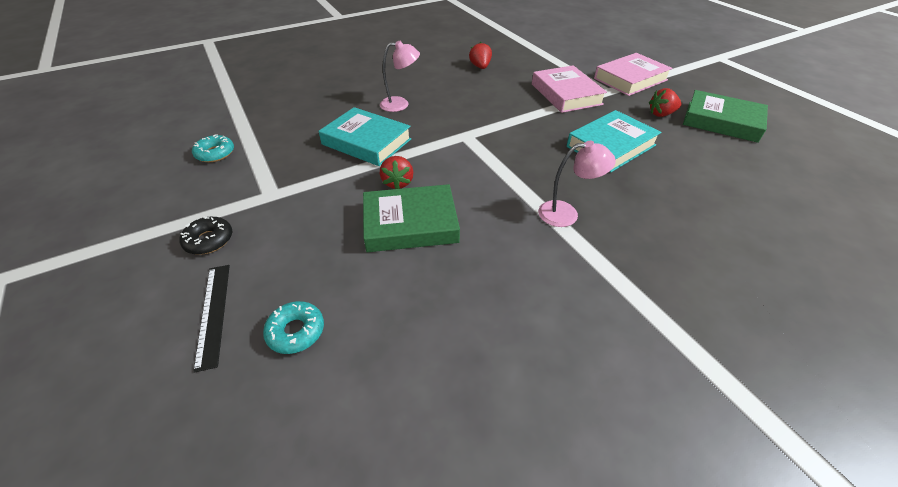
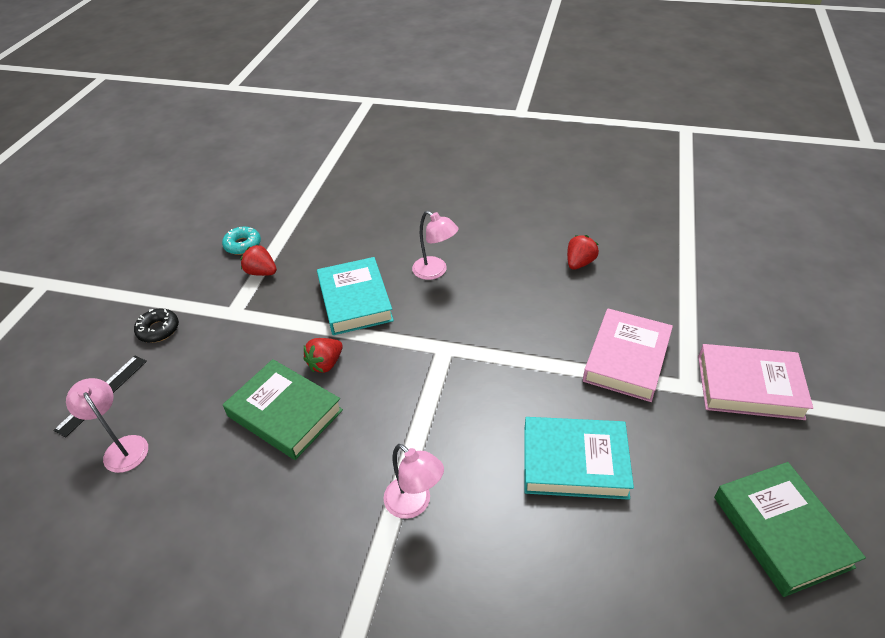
camera: 45 degrees right, 0 degrees up
turquoise donut [263,301,324,354] -> pink lamp [66,378,148,473]
red strawberry [649,88,681,117] -> red strawberry moved to [241,244,277,276]

